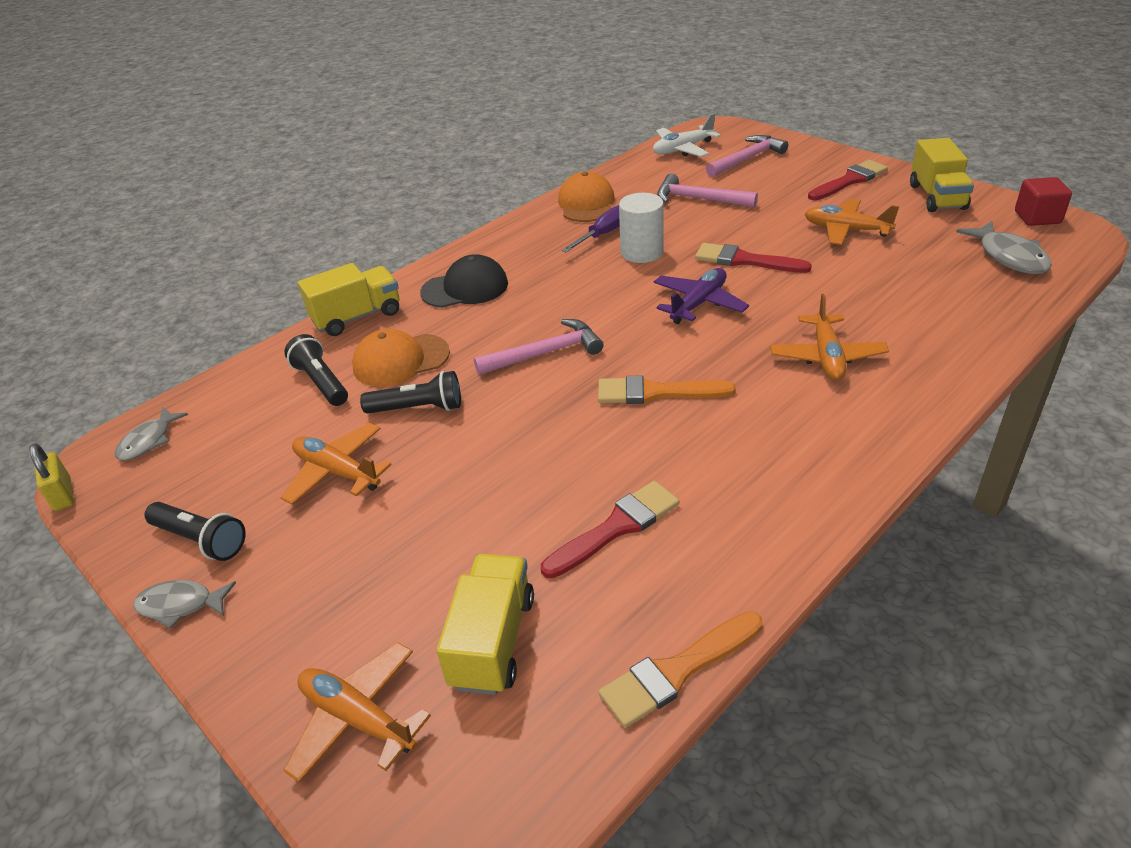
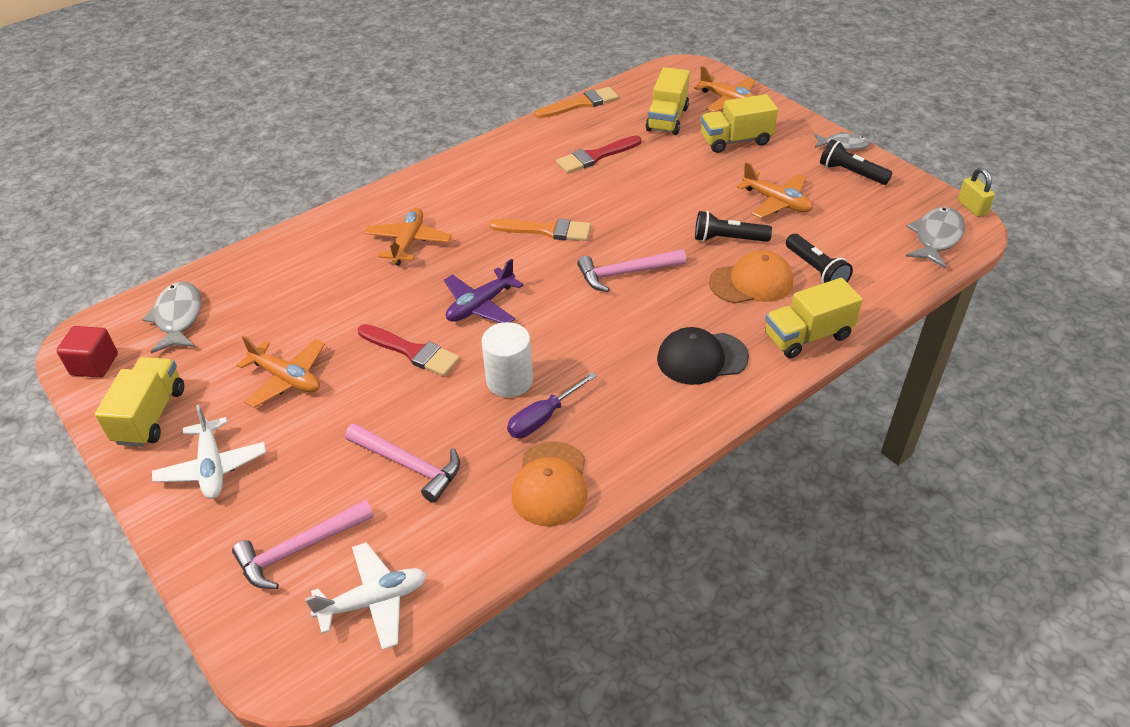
camera: 175 degrees left, 5 degrees up
grey fish [115,407,188,461] -> grey fish [905,207,965,269], size x1.51
red brush [808,160,888,200] -> white plane [152,405,266,499]
none -> yellow truck [701,94,778,153]

